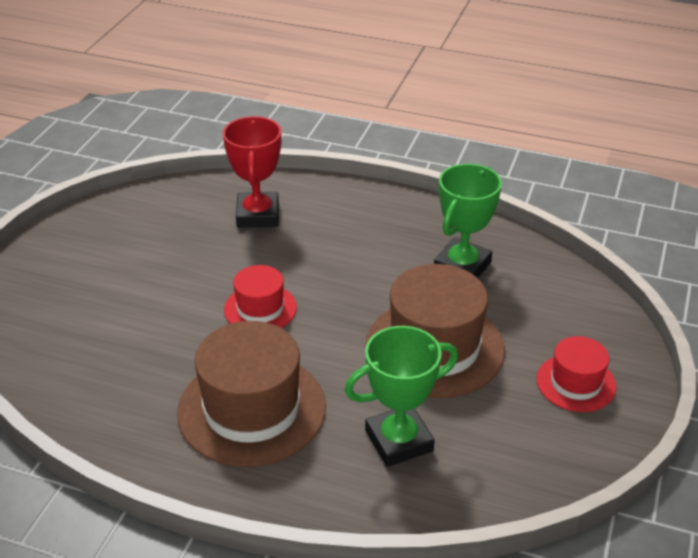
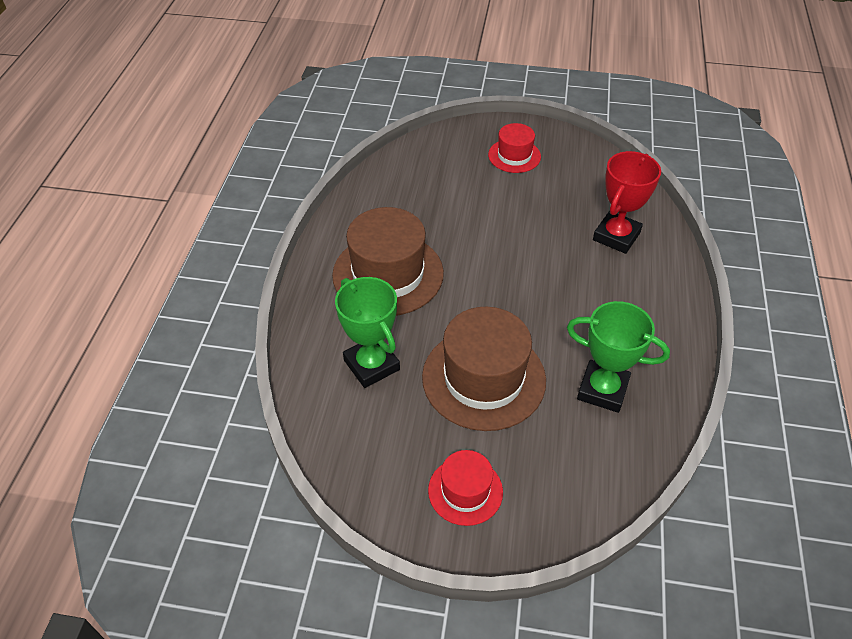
camera: 80 degrees right, 10 degrees up
red trophy [223,116,282,228] -> red trophy turned 45 degrees counterclockwise [593,151,661,254]
red hat [224,265,297,328] -> red hat moved to [488,123,541,173]

